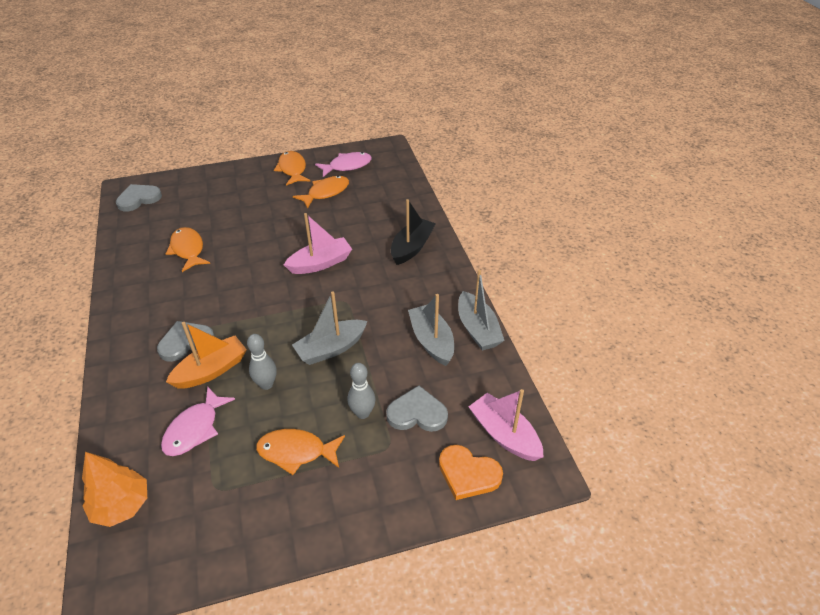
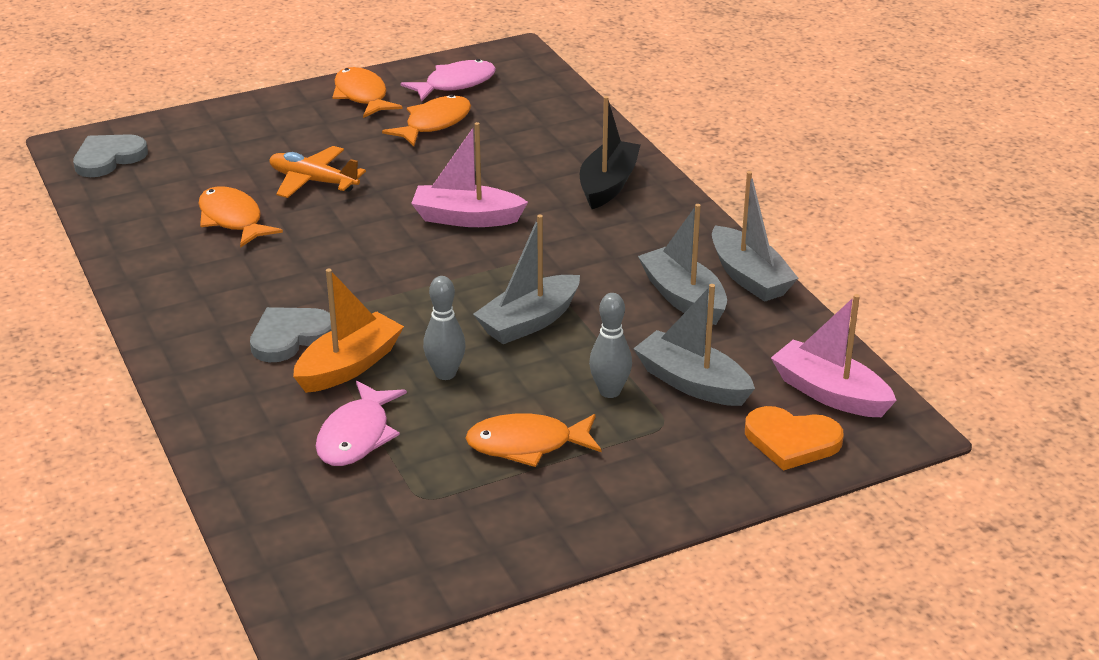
camera: 10 degrees left, 10 degrees down
orange tree [82,452,147,527] -> none
pink boat [284,213,352,274] -> pink boat turned 135 degrees counterclockwise [411,122,528,227]
grey heart [386,385,448,432] -> grey boat [633,284,755,406]
none -> orange plane [269,146,366,198]

